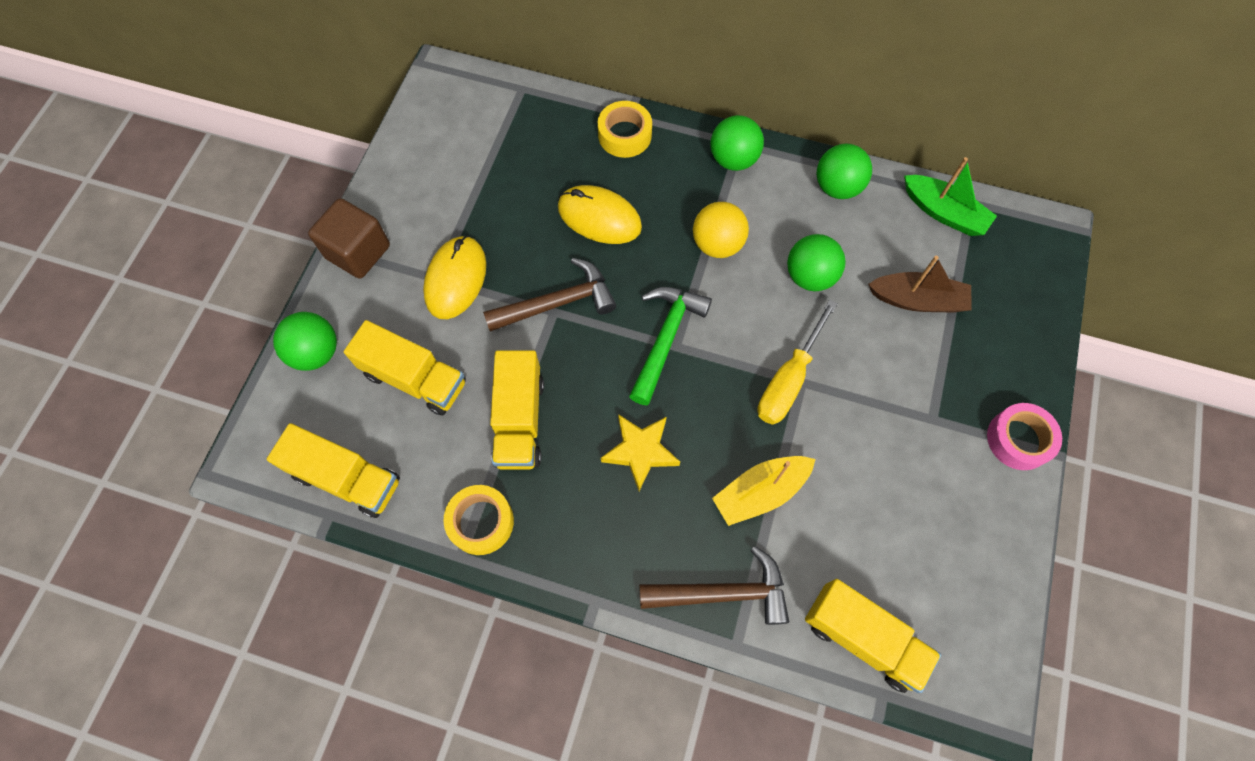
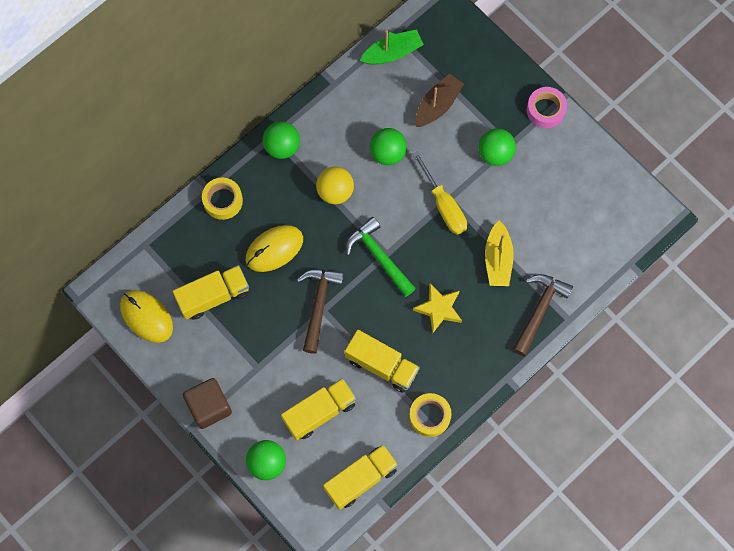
camera: 60 degrees left, 5 degrees up
yellow mouse [423,236,486,319] -> yellow mouse moved to [120,290,173,343]
yellow truck [805,579,941,693] -> yellow truck moved to [173,265,249,320]
green ball [817,143,872,199] -> green ball moved to [478,128,516,166]

